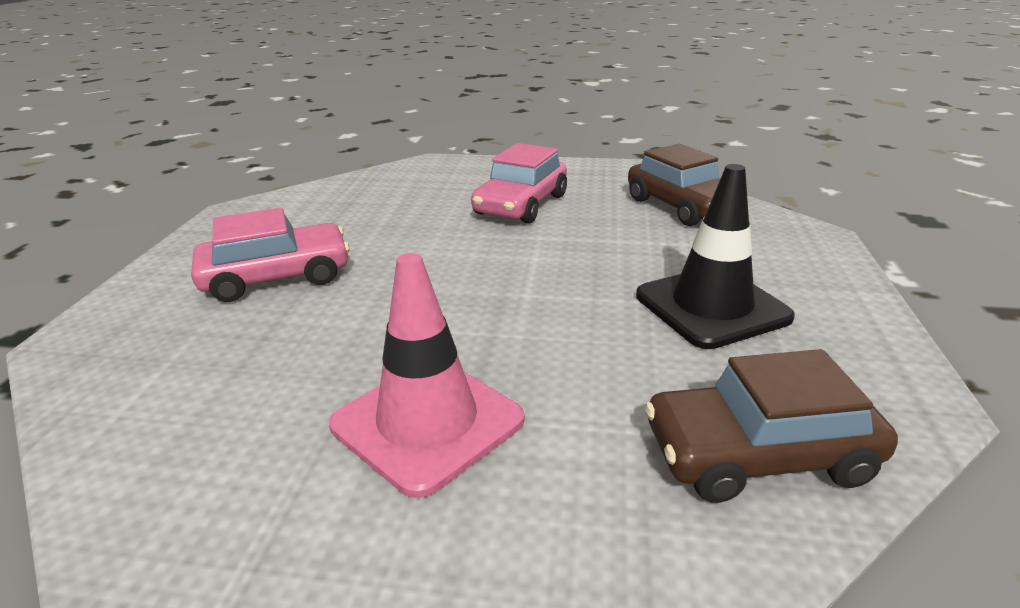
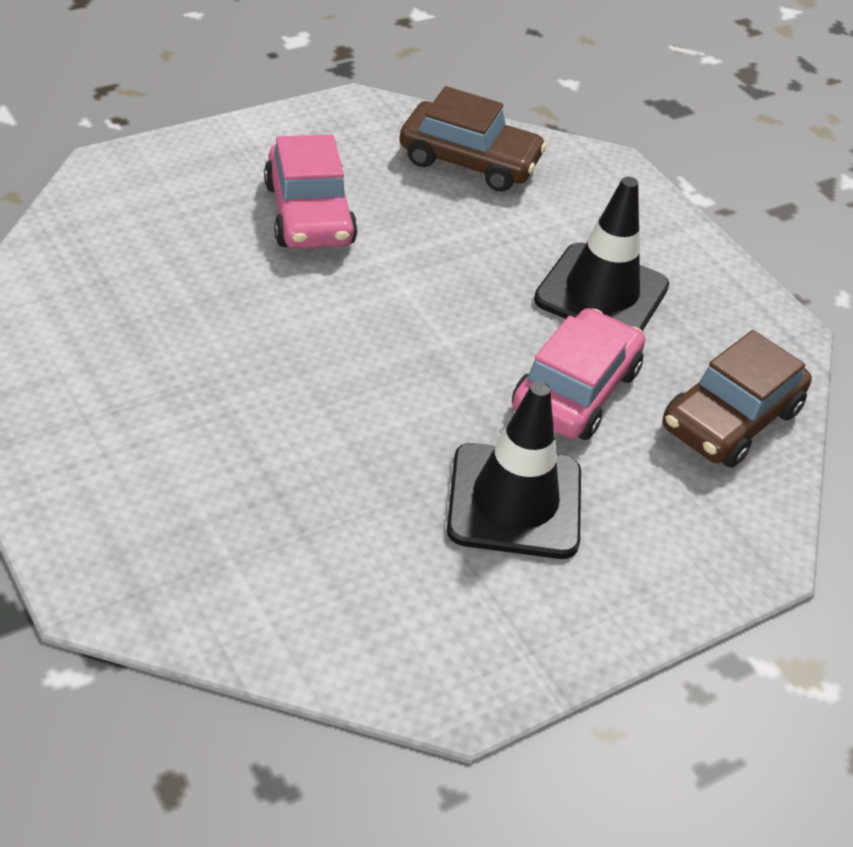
camera: 45 degrees left, 15 degrees up
pink car [191,208,350,302] -> pink car moved to [512,308,645,440]
pink traffic cone [329,253,524,498] -> black traffic cone [447,381,581,559]

